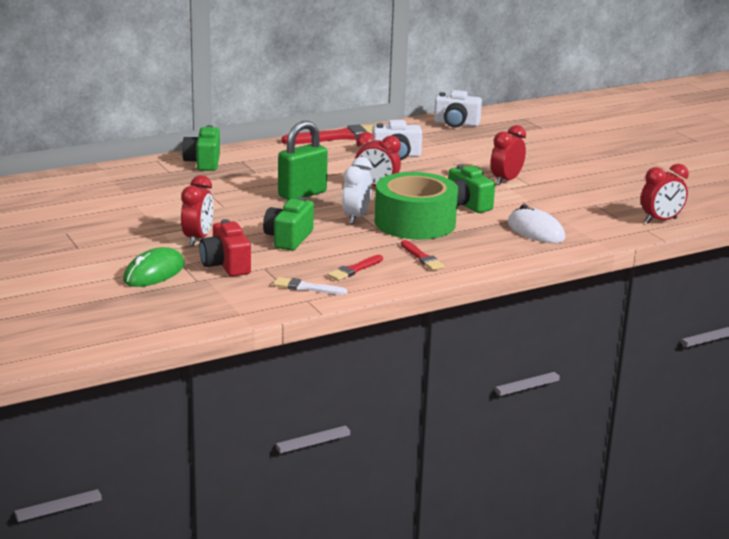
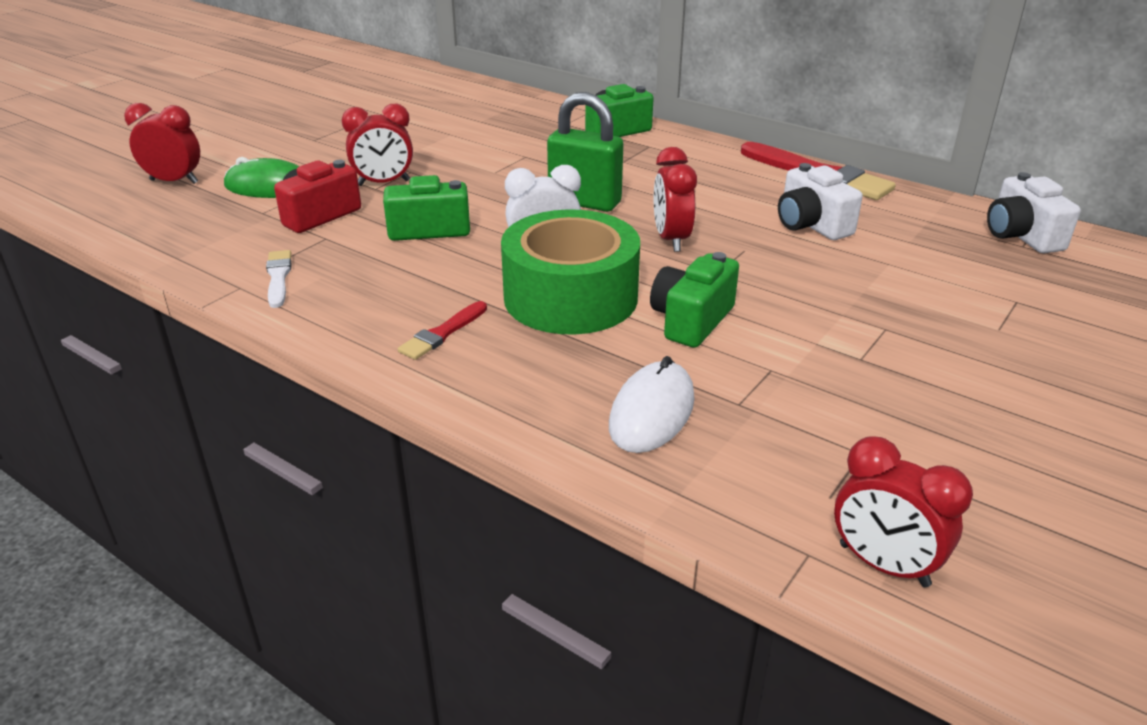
camera: 65 degrees right, 10 degrees up
red brush [327,255,383,281] -> none
red clock [490,125,526,185] -> red clock moved to [124,103,200,184]

